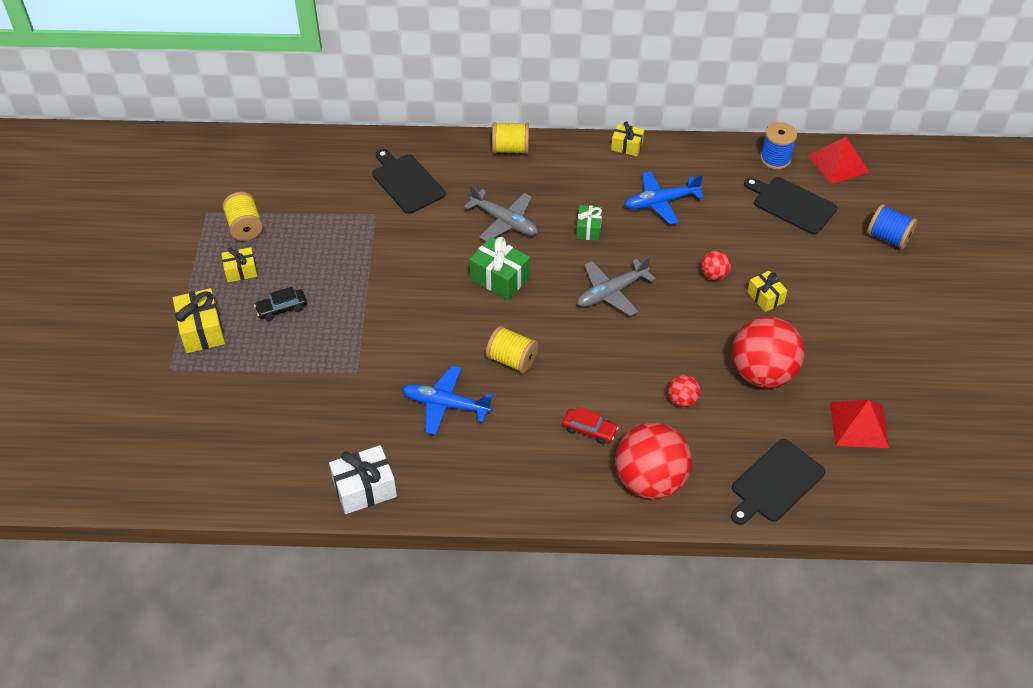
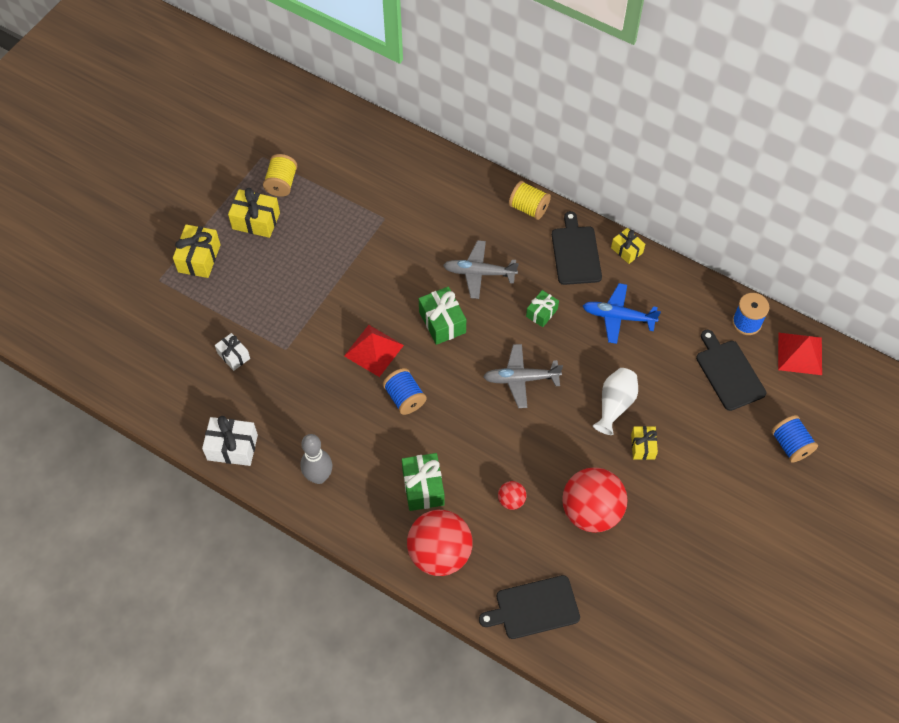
camera: 30 degrees right, 10 degrees up
yellow gift [221,247,257,282] -> yellow gift [228,188,280,238], size x1.58
black car [254,287,307,321] -> none
black cutting board [372,149,446,214] -> black cutting board moved to [552,211,602,285]
blue plane [402,365,493,435] -> none
grey plane [464,185,538,241] -> grey plane turned 120 degrees clockwise [443,240,519,299]
yellow spool [486,326,538,373] -> blue spool [383,368,427,415]
red car [562,407,619,444] -> green gift [402,453,445,511]
red ball [701,250,731,280] -> white vase [593,368,638,435]
red pyramid [830,400,889,448] -> red pyramid moved to [344,325,404,377]
none -> white gift [215,333,250,371]
none -> grey bowling pin [300,434,332,484]

